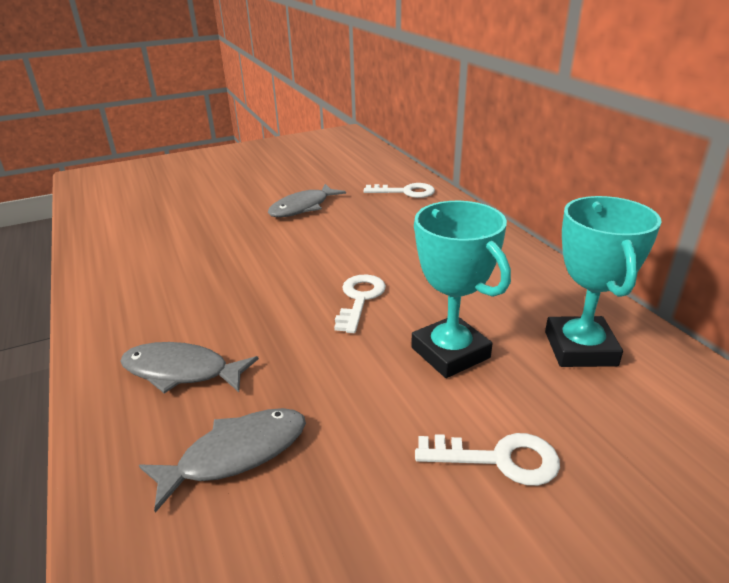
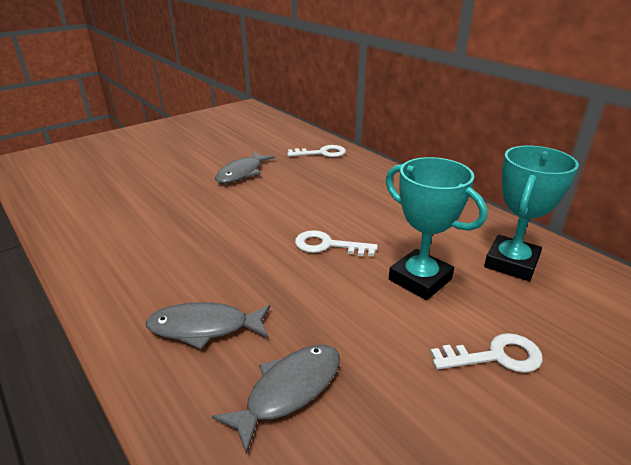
camera: 15 degrees left, 0 degrees up
white key [334,275,386,333] -> white key turned 75 degrees counterclockwise [295,230,378,256]
turquoise trophy [545,196,662,367] -> turquoise trophy turned 45 degrees clockwise [484,146,579,281]

